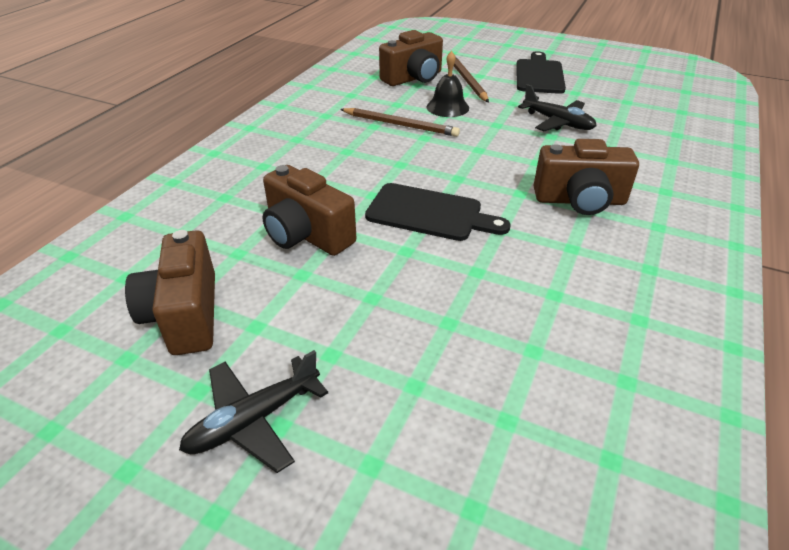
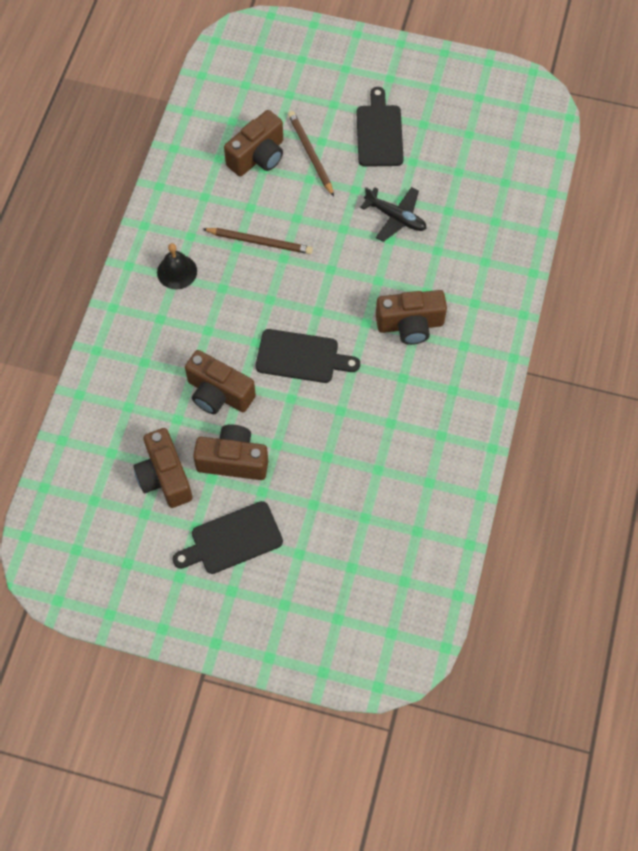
camera: 10 degrees left, 25 degrees up
black plane [179,350,328,473] -> black cutting board [173,501,283,574]
black bell [426,51,469,117] -> black bell moved to [157,243,197,289]
none -> brown camera [193,424,268,480]

